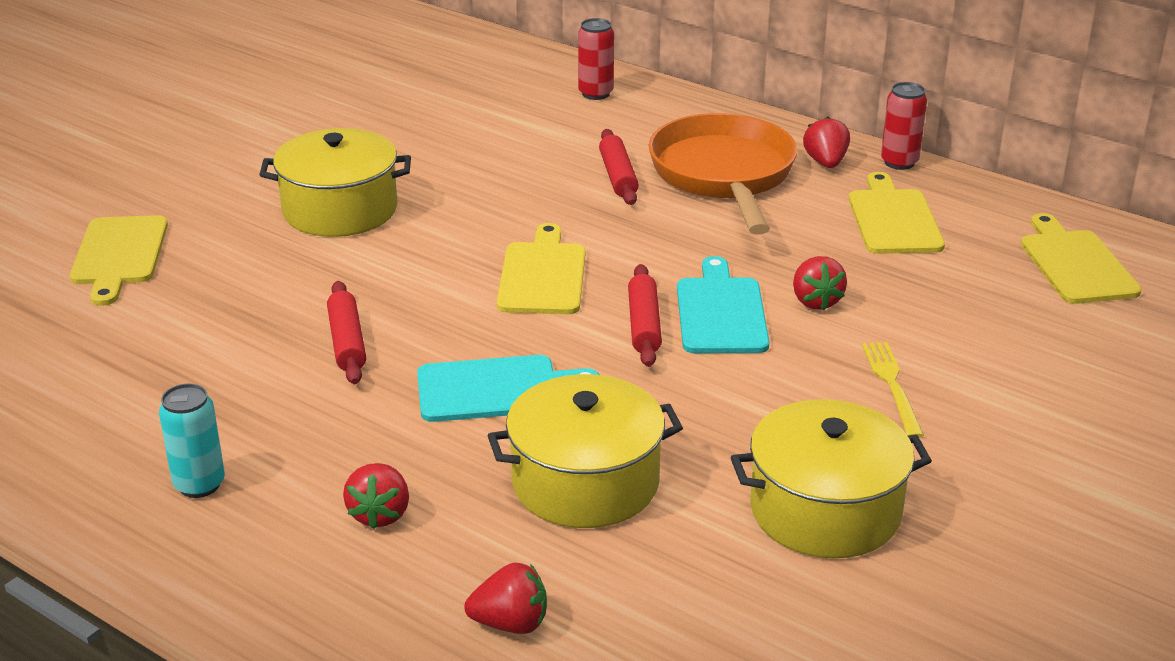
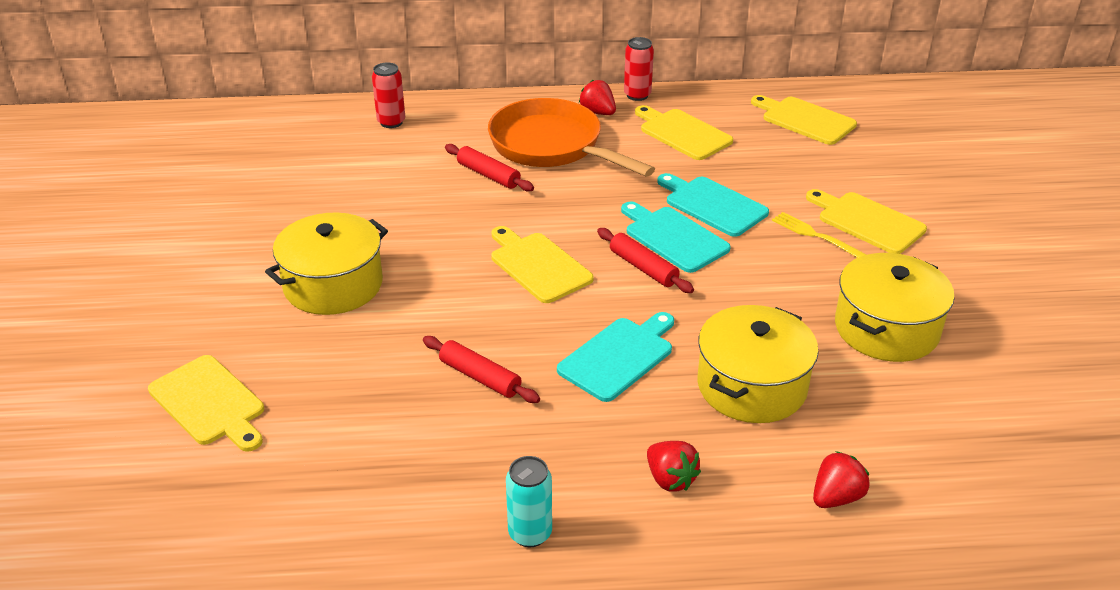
camera: 40 degrees left, 5 degrees up
red strawberry [793,256,847,310] -> turquoise cutting board [657,173,769,237]
none -> yellow cutting board [806,189,927,254]

